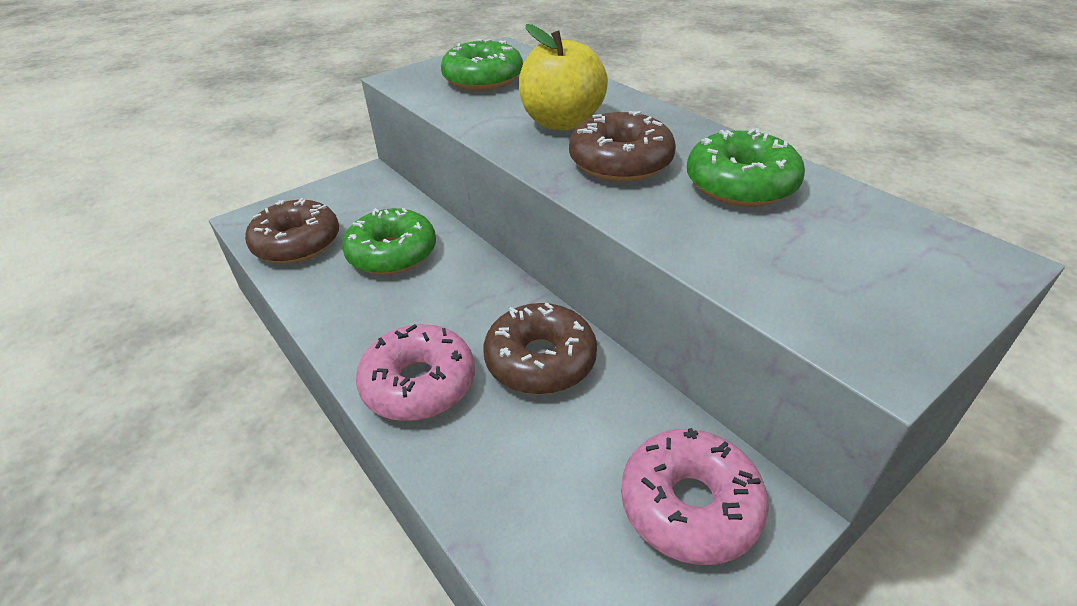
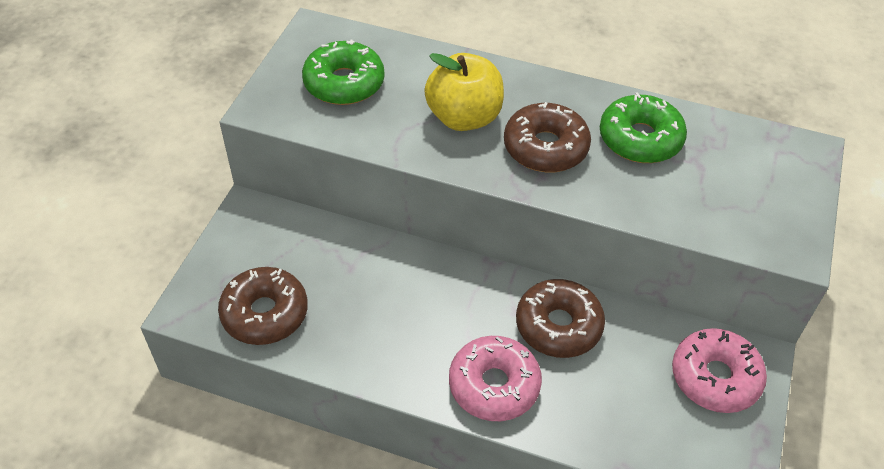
camera: 35 degrees left, 10 degrees up
green donut [342,208,436,275] -> none

